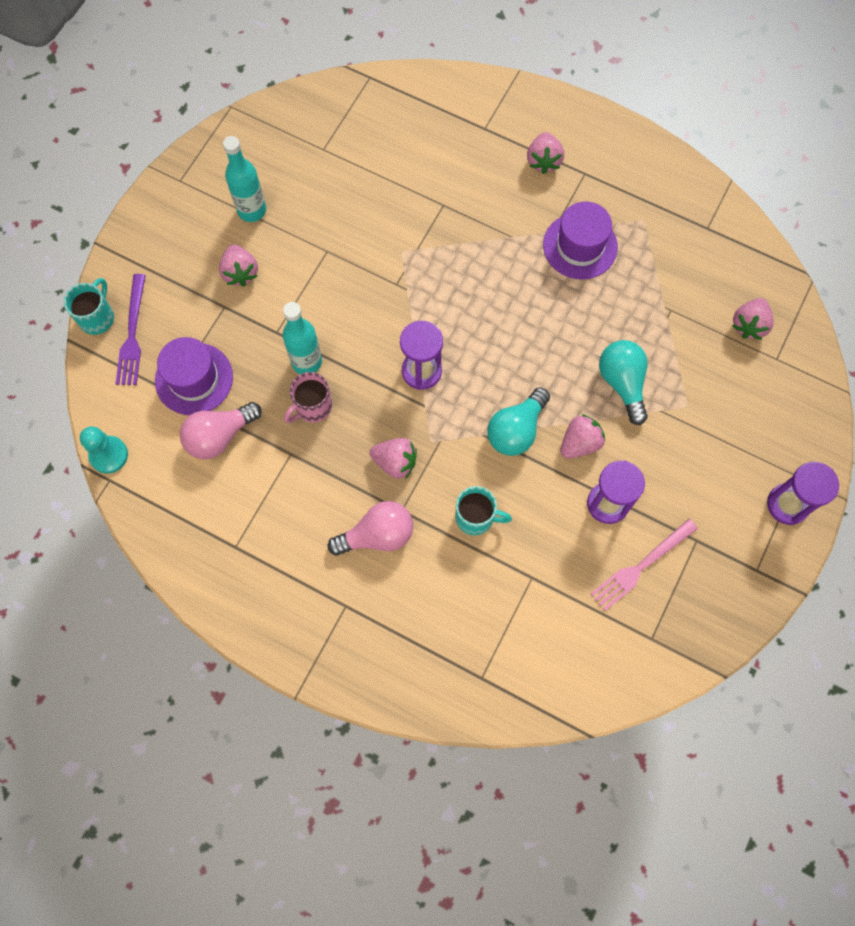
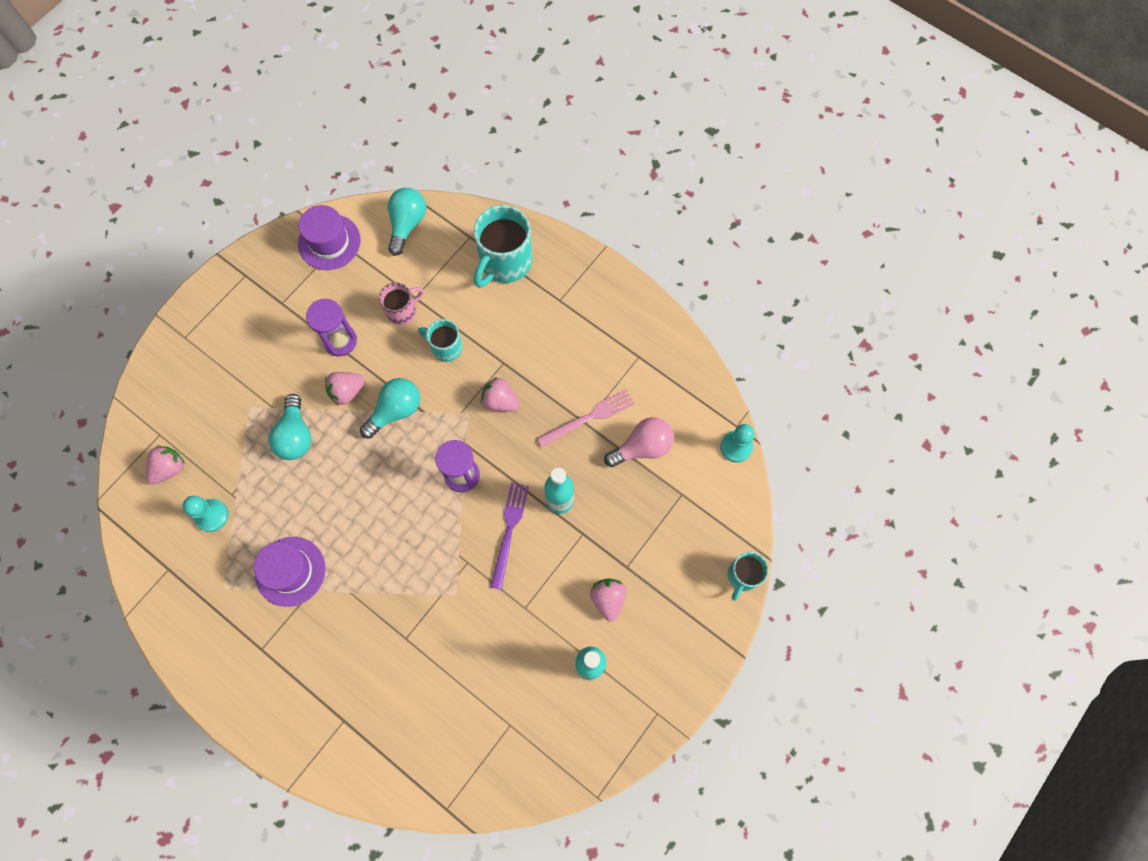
camera: 170 degrees left, 0 degrees up
purple fork [116,274,146,385] -> purple fork moved to [491,482,529,590]
purple hat [155,337,233,415] -> purple hat moved to [298,205,361,270]
pink mug [284,372,332,423] -> pink mug moved to [379,282,424,325]
pink light bulb [328,501,413,556] -> none
pink strawberry [527,132,564,174] -> none
pink fork [591,519,698,611] -> pink fork moved to [537,389,635,447]
purple hourglass [767,462,839,525] -> none
none -> turquoise pawn [183,496,229,532]
none -> turquoise light bulb [388,188,426,256]
none -> turquoise mug [474,205,532,288]

